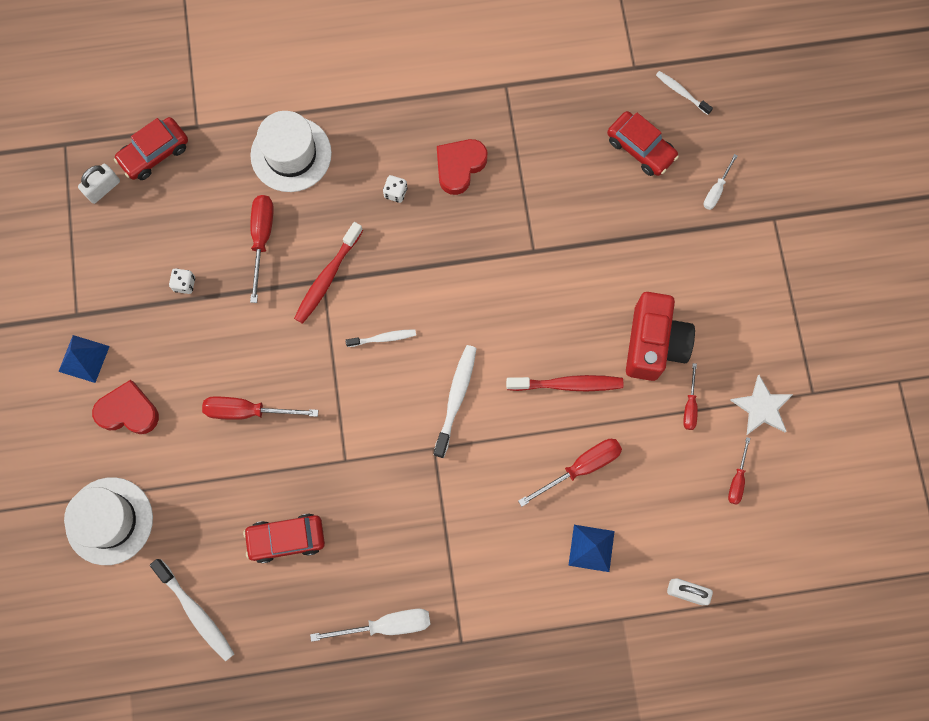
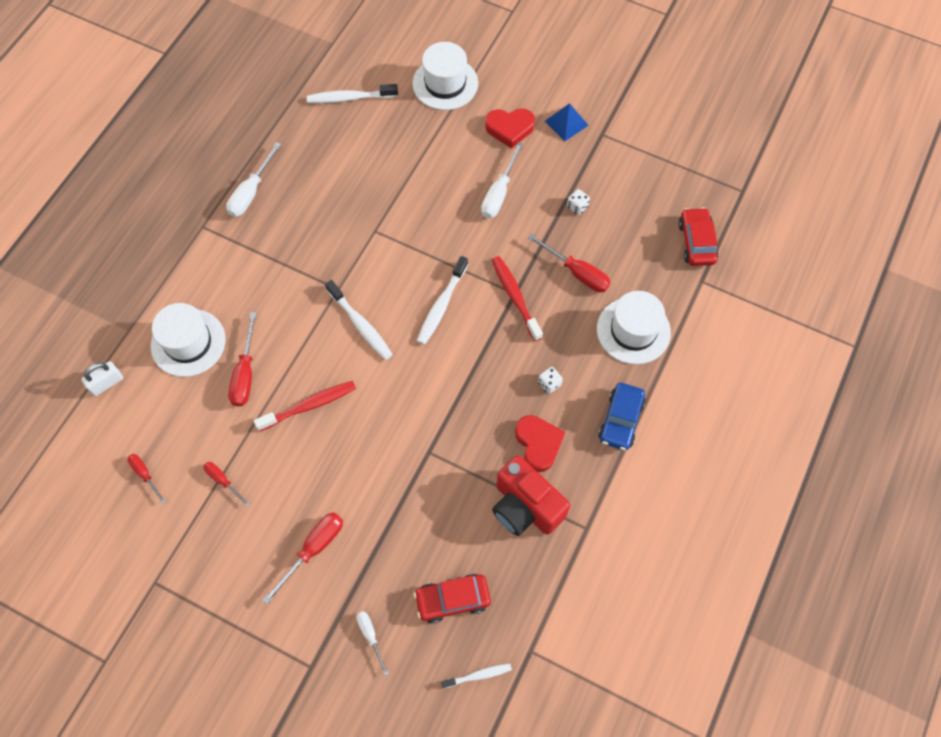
camera: 125 degrees right, 10 degrees down
white padlock [78,164,120,204] -> none
red heart [92,380,159,434] -> red heart turned 45 degrees clockwise [485,108,535,149]
red screwdriver [202,396,318,420] -> red screwdriver moved to [262,512,343,604]
red car [243,514,325,563] -> none
white toothbrush [345,329,416,347] -> white toothbrush [417,256,468,345], size x1.64
red toothbrush [506,375,623,391] -> red toothbrush turned 150 degrees counterclockwise [254,381,356,432]
blue pyramid [568,525,615,572] -> white hat [151,303,226,377]
red camera [626,292,695,381] -> red camera moved to [492,455,570,536]
white star [730,375,793,435] -> none
none -> white screwdriver [481,142,523,218]
none -> blue car [598,383,646,451]

